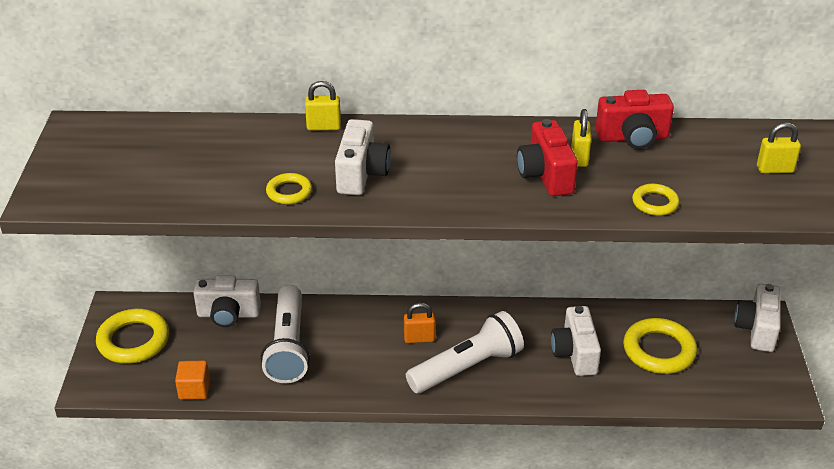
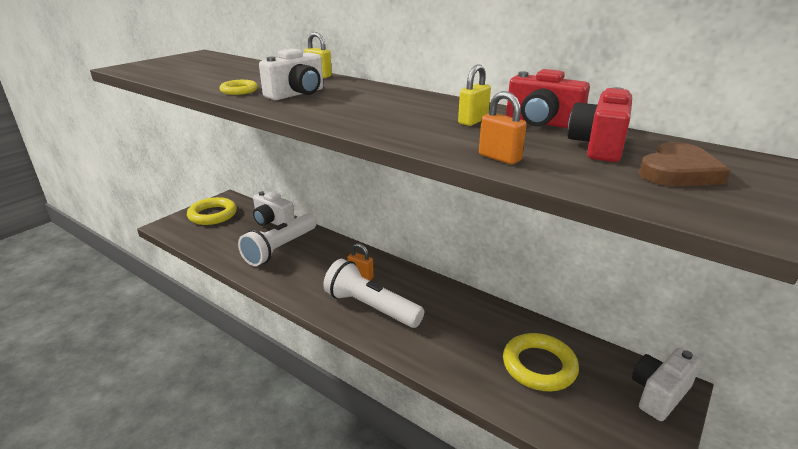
camera: 35 degrees right, 10 degrees down
orange cube [175,361,210,400] -> none
white flashlight [406,311,524,393] -> white flashlight turned 150 degrees counterclockwise [323,259,424,328]
red camera [517,119,578,196] -> red camera moved to [568,87,632,162]
white camera [551,306,601,376] -> none
yellow ring [632,184,679,216] -> orange padlock [479,91,527,164]
yellow padlock [757,122,801,173] -> brown heart [639,142,730,187]

